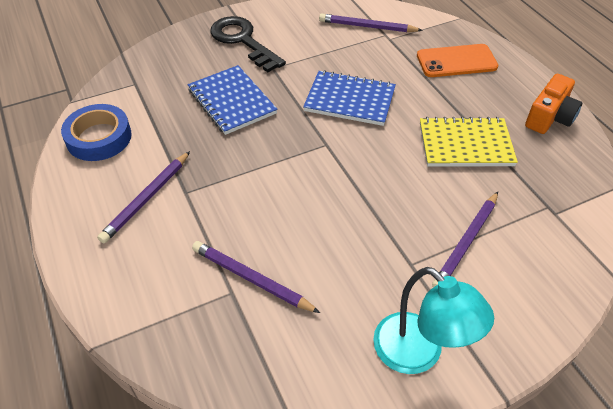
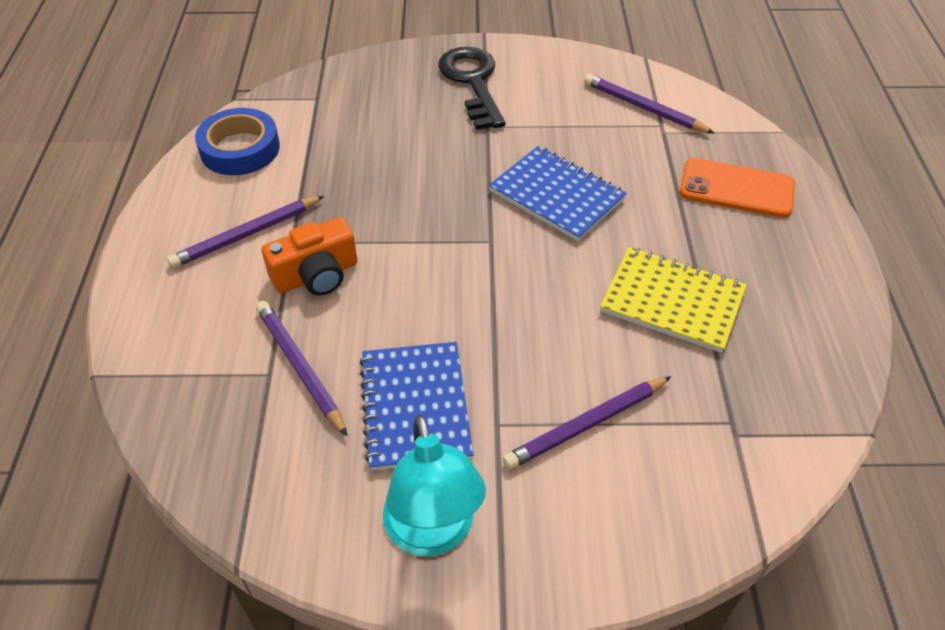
camera: 25 degrees right, 0 degrees up
blue notebook [188,65,278,135] -> blue notebook moved to [359,342,473,471]
orange camera [525,74,582,134] -> orange camera moved to [262,217,358,296]

